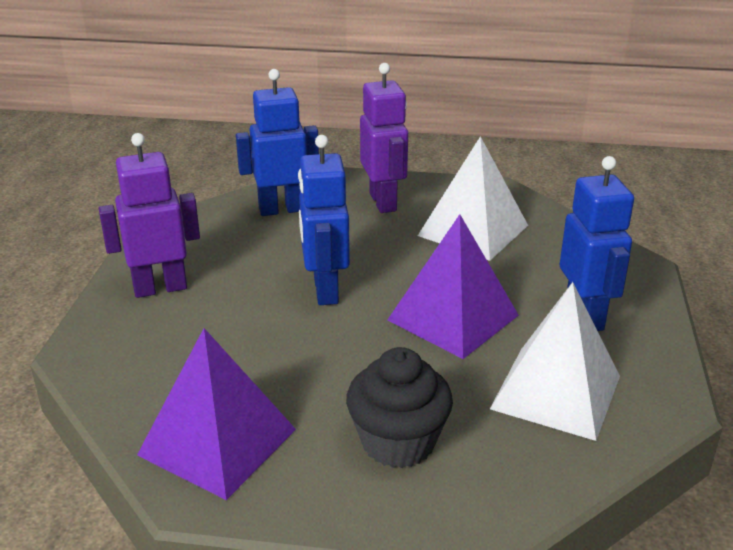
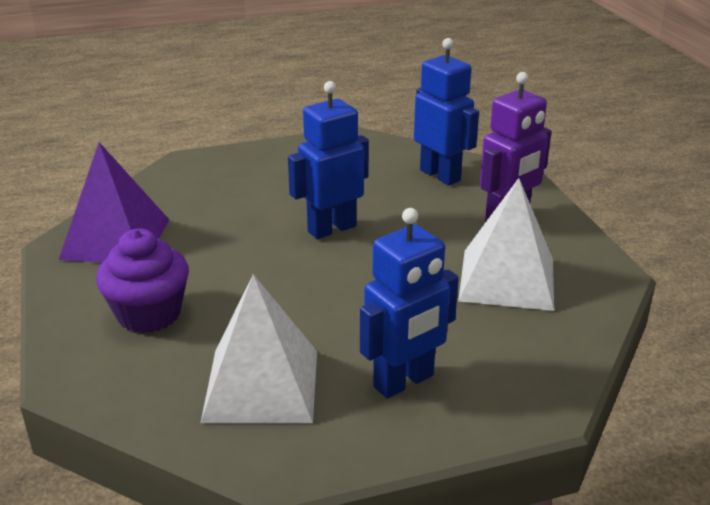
camera: 65 degrees right, 0 degrees up
purple robot [99,133,200,298] -> none
black cupcake [346,347,453,468] -> purple cupcake [96,229,189,333]
purple pyramid [387,214,519,359] -> none

